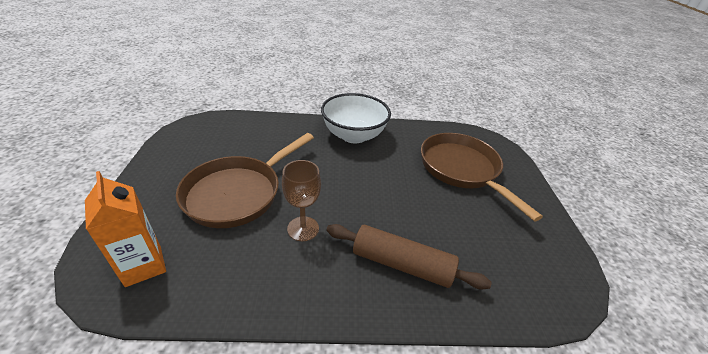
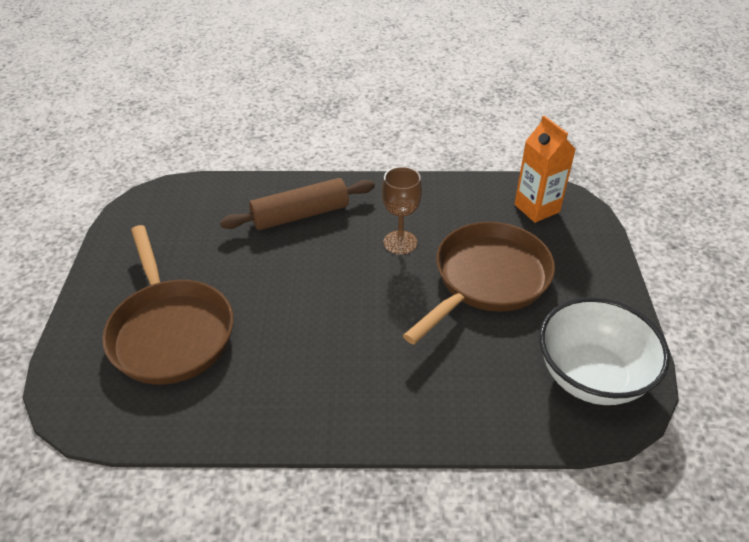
camera: 175 degrees left, 5 degrees up
white bowl [321,93,391,143] -> white bowl moved to [540,297,670,405]
brown rolling pin [326,224,492,290] -> brown rolling pin turned 45 degrees counterclockwise [220,178,375,230]

